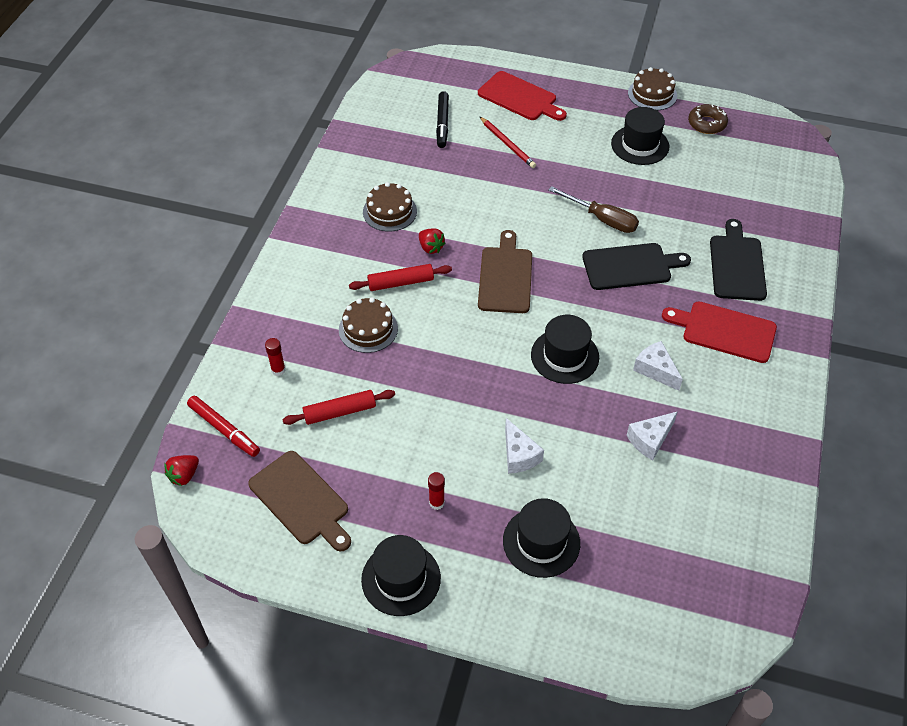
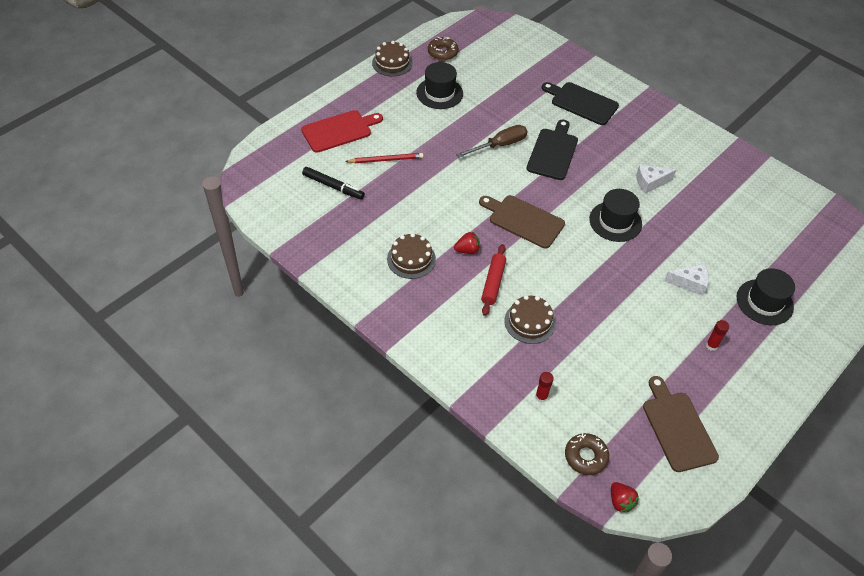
camera: 65 degrees left, 0 degrees up
red marker [187,396,260,457] -> brown donut [565,433,609,475]
brown cutting board [248,451,351,552] -> brown cutting board turned 90 degrees counterclockwise [643,376,719,472]
red rolling pin [282,390,395,425] -> none
black hat [361,535,441,616] -> none
white cheese [627,411,678,460] -> none
red cutting board [662,301,777,363] -> none

